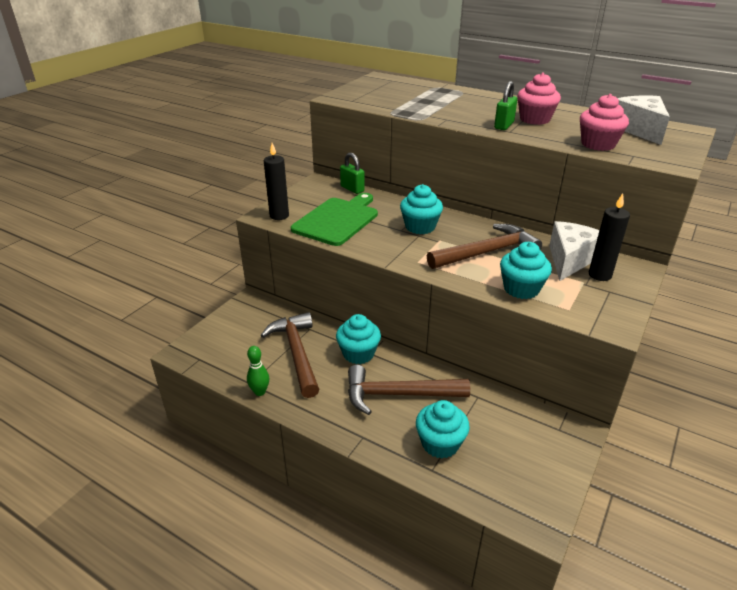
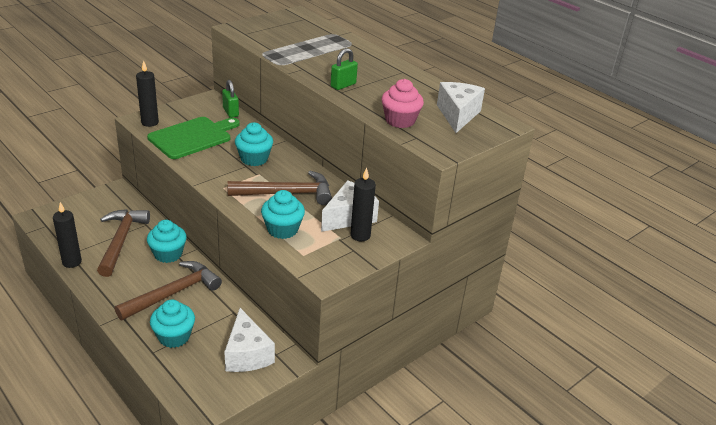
camera: 15 degrees right, 0 degrees up
green bowling pin [247,346,269,396] -> black candle [53,202,82,268]
brown hammer [348,365,470,415] -> brown hammer turned 120 degrees clockwise [115,261,222,321]
pink cupcake [517,73,561,125] -> none
none -> white cheese [224,308,275,372]

